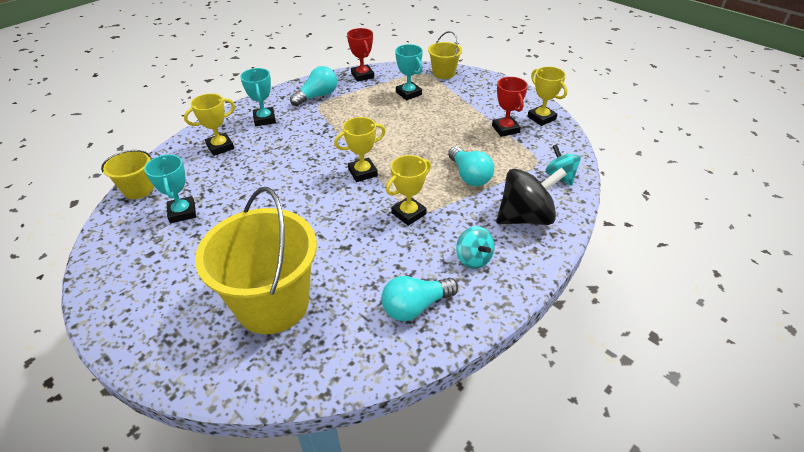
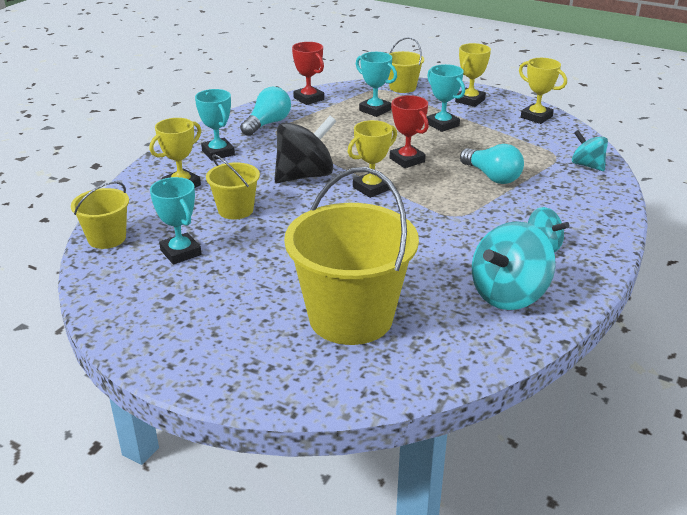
camera: 15 degrees left, 10 degrees down
turquoise light bulb [381,276,458,321] -> turquoise spinning top [472,221,556,310]
yellow trophy [386,155,431,226] -> yellow trophy moved to [455,43,491,107]
red trophy [492,77,528,137] -> red trophy moved to [390,95,429,168]
black spinning top [496,167,567,225] -> black spinning top moved to [274,116,336,183]
none -> yellow bucket [206,154,260,220]
none -> turquoise trophy [427,64,465,132]

